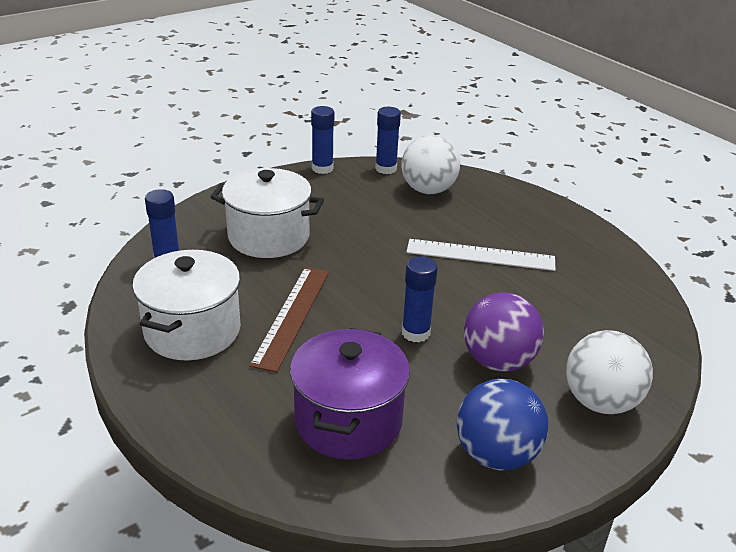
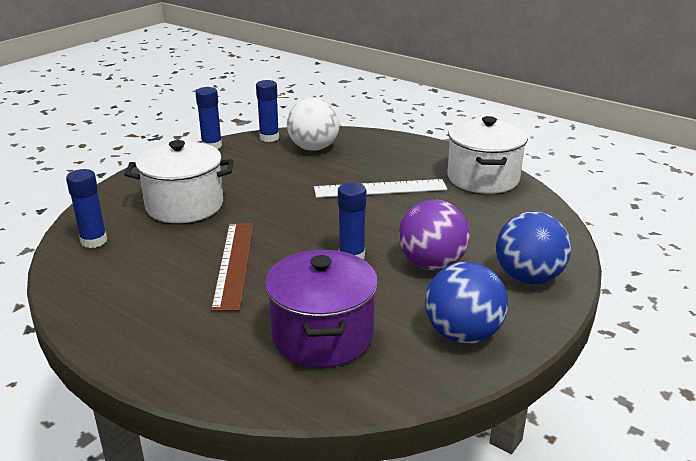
camera: 15 degrees left, 5 degrees down
white pot [132,250,241,360] -> white pot moved to [447,116,528,194]
white ball [566,330,653,414] -> blue ball [496,211,571,284]

